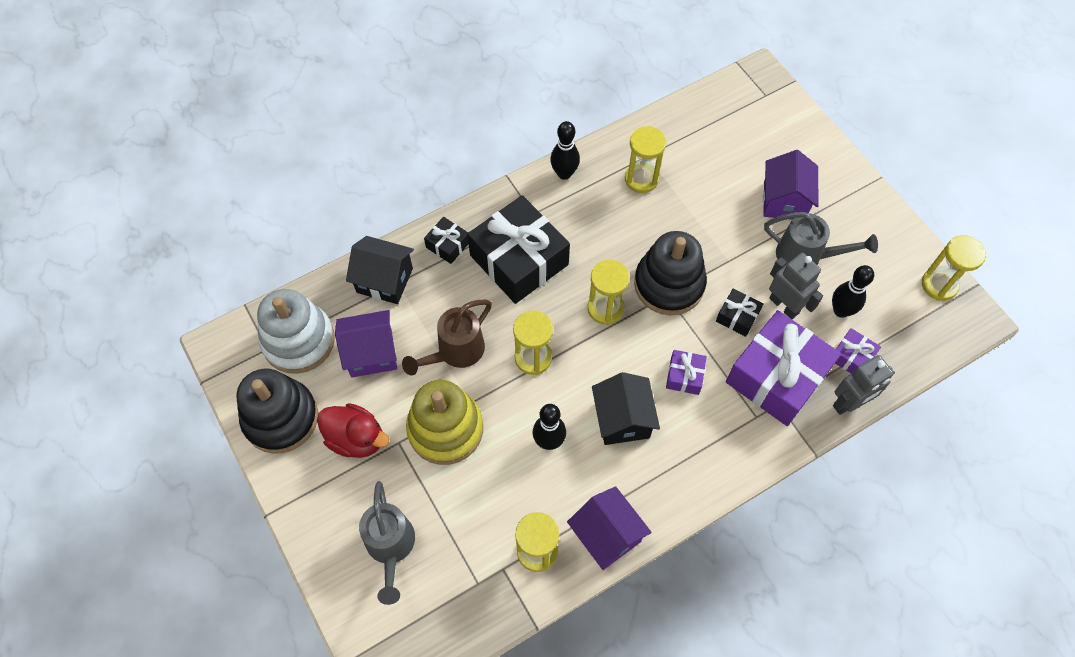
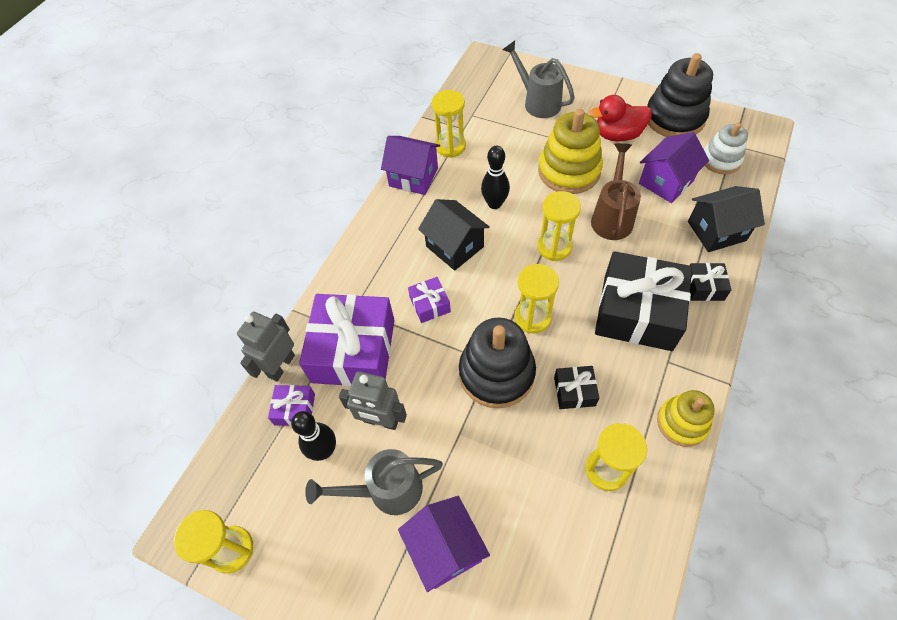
camera: 150 degrees right, 5 degrees down
white stacking toy [257,289,335,374] -> white stacking toy [704,123,748,174], size x0.62
black bowling pin [550,121,580,180] -> yellow stacking toy [657,390,715,447]
black gift [716,288,763,337] -> black gift moved to [554,366,599,409]

